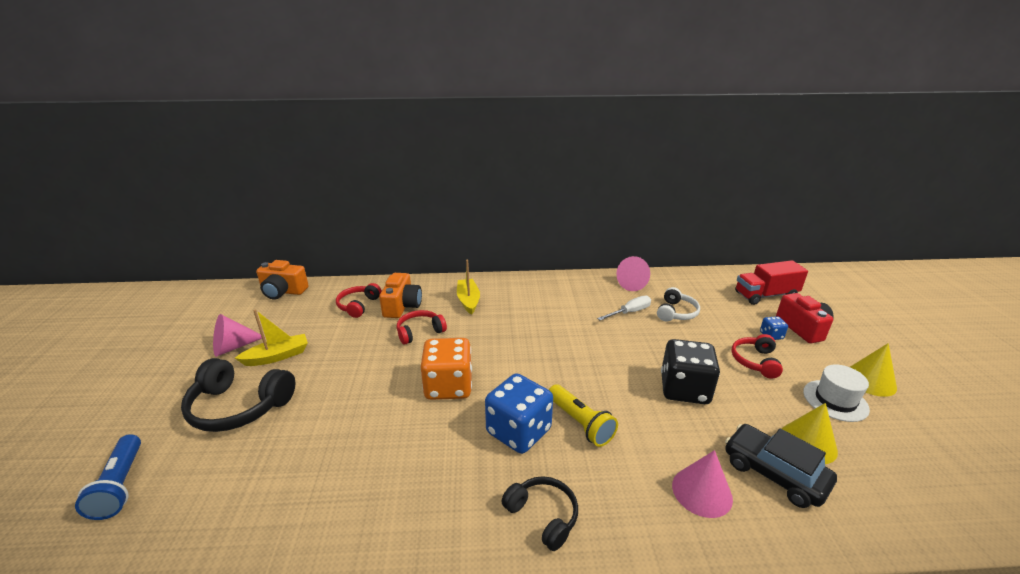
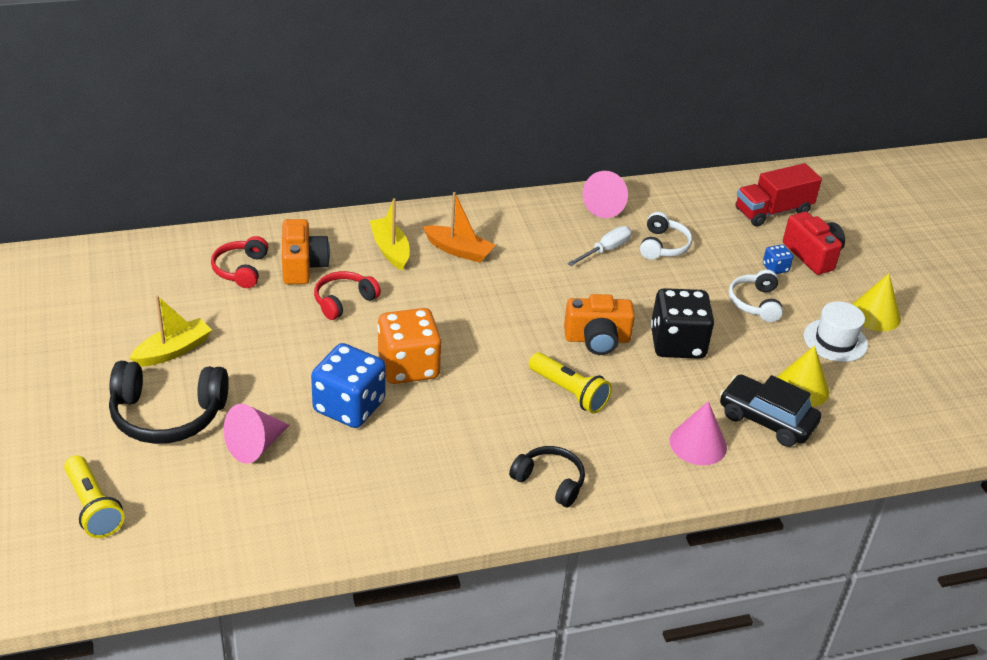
camera: 15 degrees left, 10 degrees up
blue flashlight [75,434,141,520] -> yellow flashlight [64,456,125,538]
pink cone [213,314,265,357] -> pink cone moved to [224,404,289,464]
orange camera [256,260,309,299] -> orange camera moved to [564,294,635,355]
blue dice [485,373,553,454] -> blue dice moved to [311,343,386,428]
red headphones [731,334,783,379] -> white headphones [729,270,783,322]
none -> orange boat [422,192,495,263]

